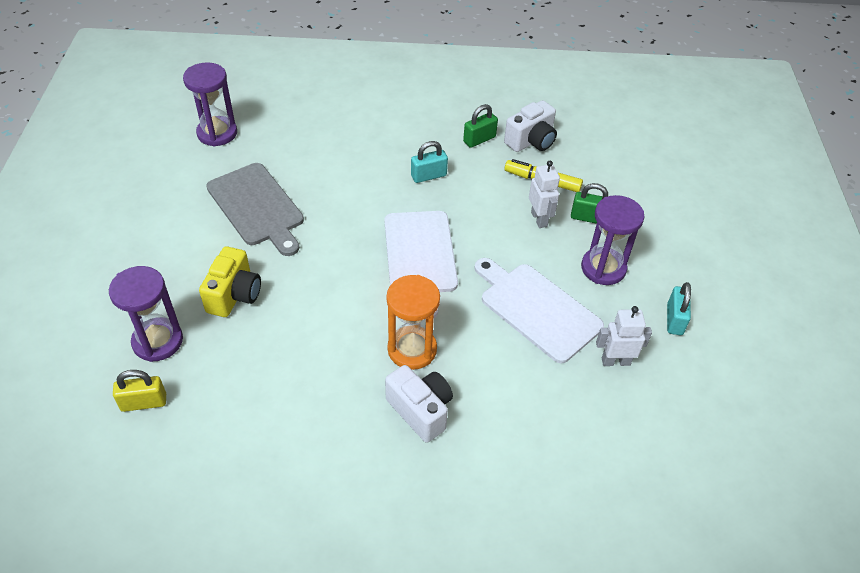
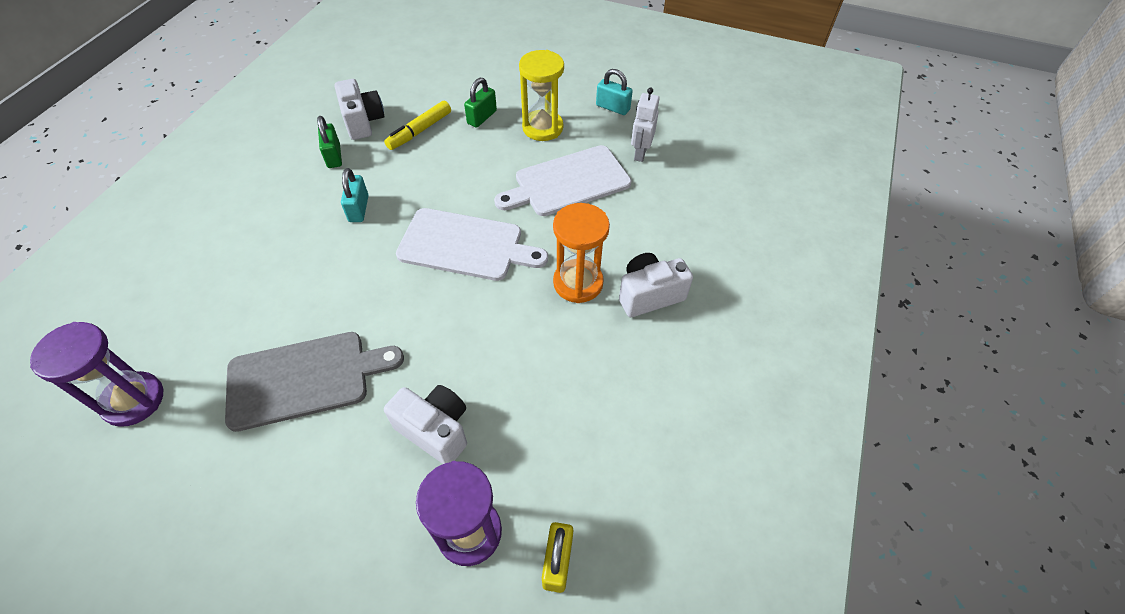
camera: 70 degrees left, 5 degrees up
yellow camera [199,246,261,317] -> white camera [384,385,467,464]
white robot [529,161,560,228] -> none
purple hourglass [581,195,644,285] -> yellow hourglass [519,50,564,141]

